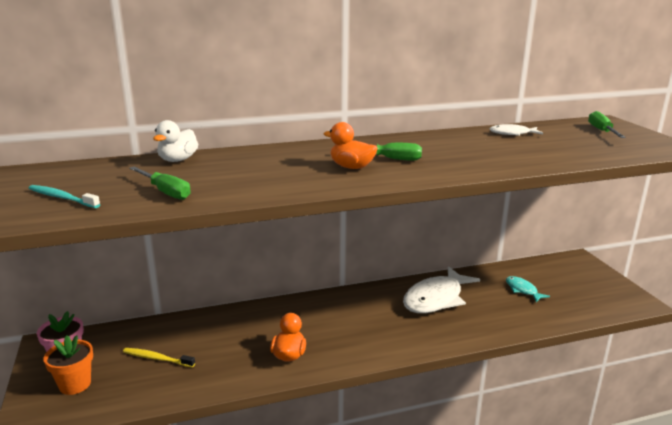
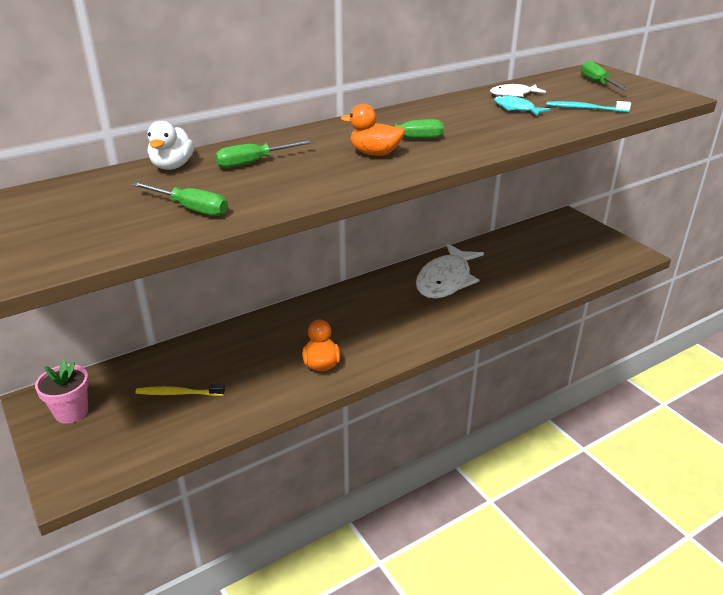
camera: 15 degrees left, 10 degrees up
turquoise toothbrush [29,185,100,208] -> turquoise toothbrush moved to [546,101,631,112]
orange flower pot [43,335,93,395] -> none
turquoise fish [506,276,550,302] -> turquoise fish moved to [494,95,550,116]
none -> green screwdriver [215,140,313,168]

